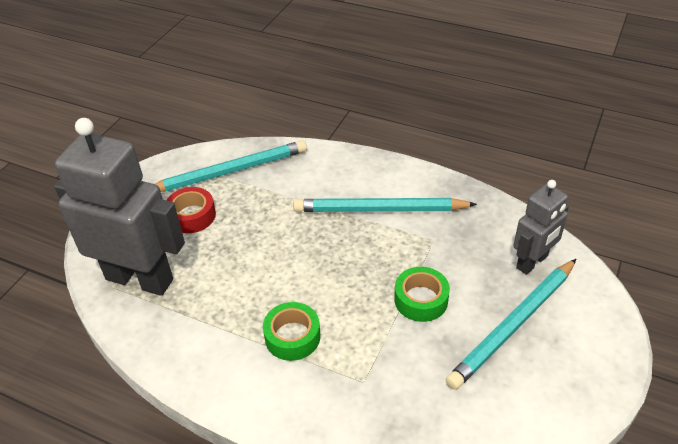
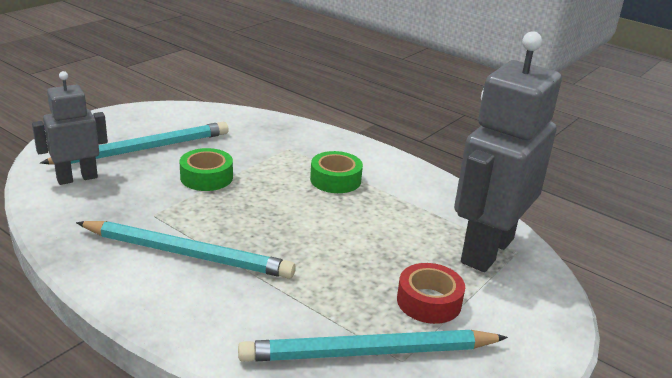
camera: 170 degrees left, 15 degrees down
grey robot [54,118,185,296] -> grey robot turned 90 degrees clockwise [454,31,562,272]

